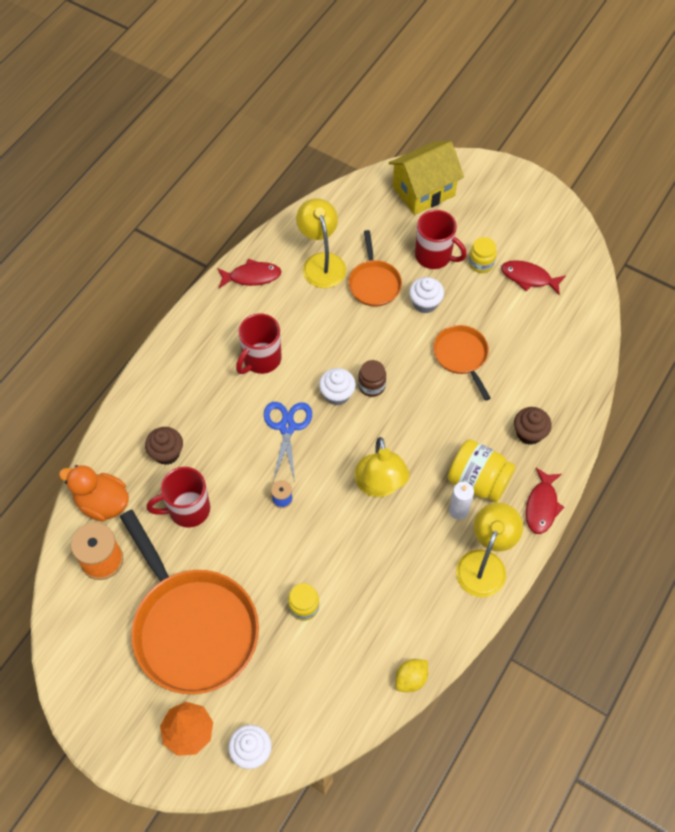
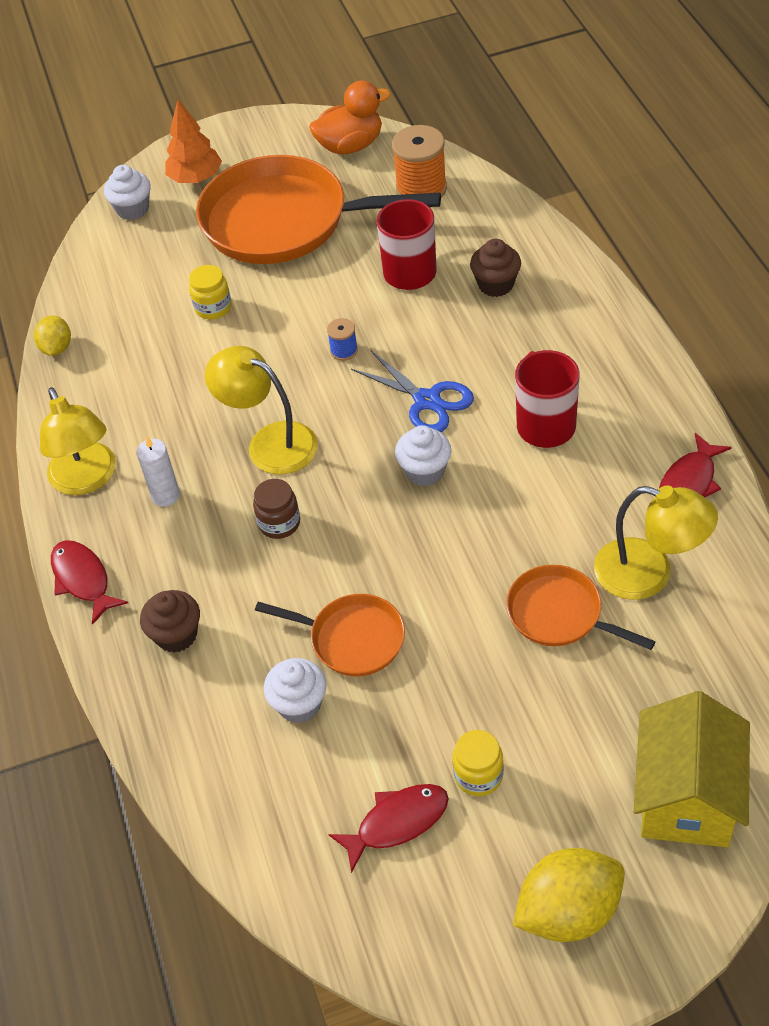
camera: 135 degrees right, 10 degrees down
orange duck [59,465,129,522] -> orange duck moved to [309,81,391,155]
brown jar [358,360,386,397] -> brown jar moved to [253,479,300,539]
white cupcake [409,277,444,313] -> white cupcake moved to [264,658,327,723]
red mug [415,210,467,269] -> none
yellow jar [448,439,516,503] -> none
none -> yellow lemon [513,848,625,942]

